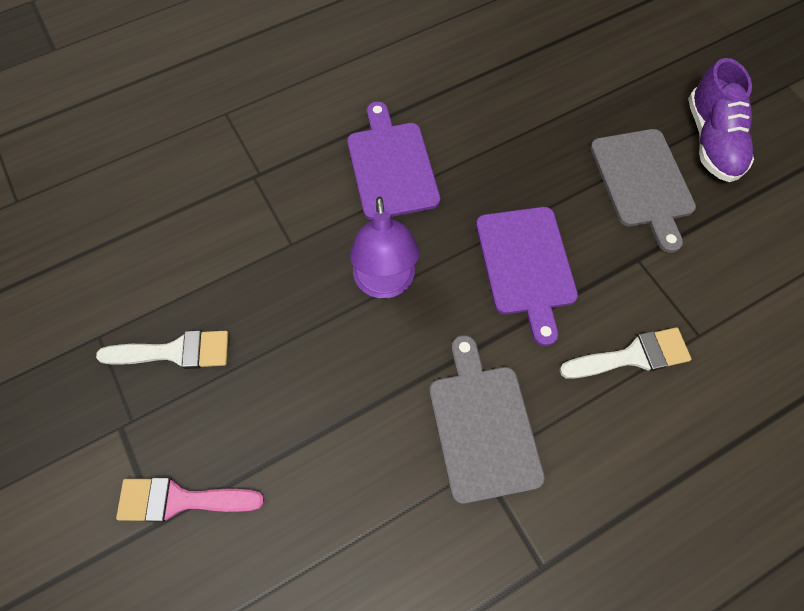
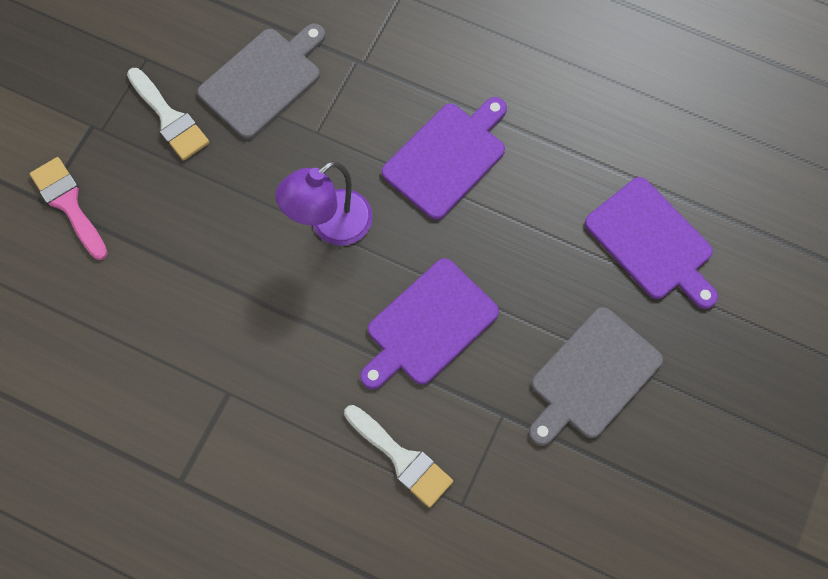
camera: 55 degrees right, 5 degrees up
grey cutting board [429,335,545,504] -> grey cutting board moved to [197,24,326,139]
purple shoe [688,58,754,182] -> none
none -> purple cutting board [585,177,718,309]

